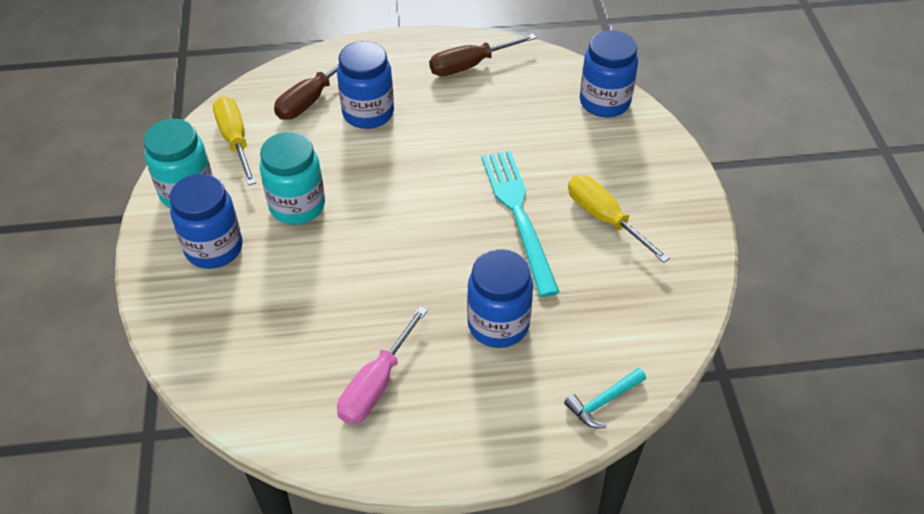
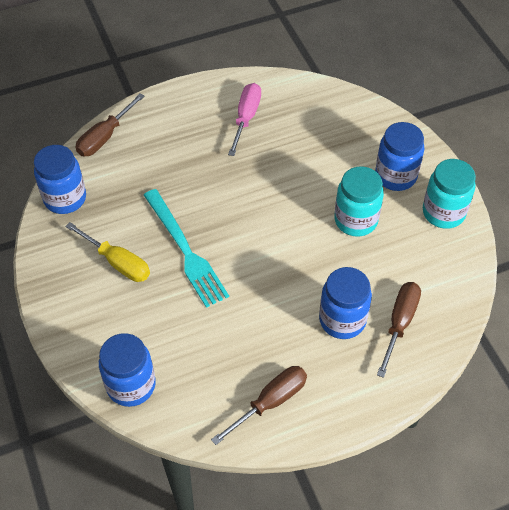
camera: 165 degrees right, 5 degrees up
yellow screwdriver [213,96,256,185] -> none
blue jar [467,249,533,348] -> blue jar moved to [34,145,86,214]
turquoise hammer [564,368,646,428] -> brown screwdriver [76,93,145,156]

